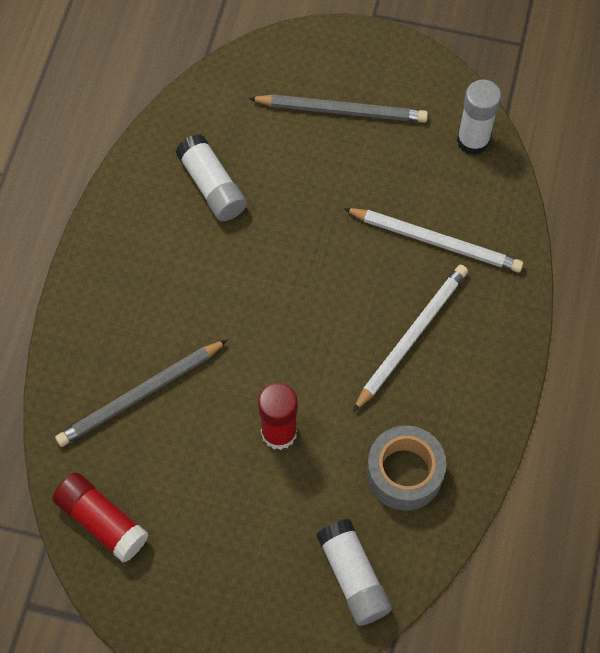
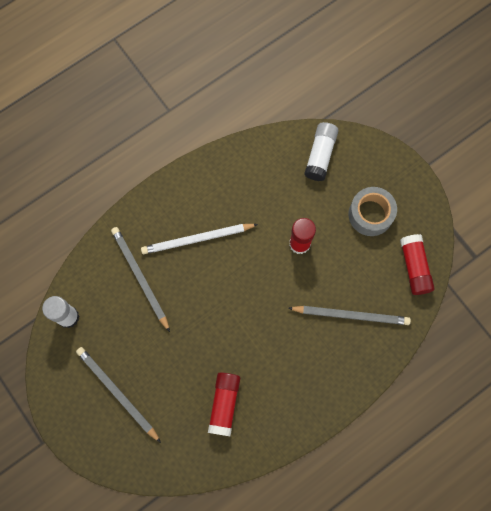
camera: 140 degrees left, 10 degrees up
white glue stick [175,134,247,221] -> red glue stick [208,372,240,436]
white pencil [343,208,523,272] -> grey pencil [111,227,170,332]
grey tape [366,425,446,511] -> grey tape moved to [348,187,397,236]

